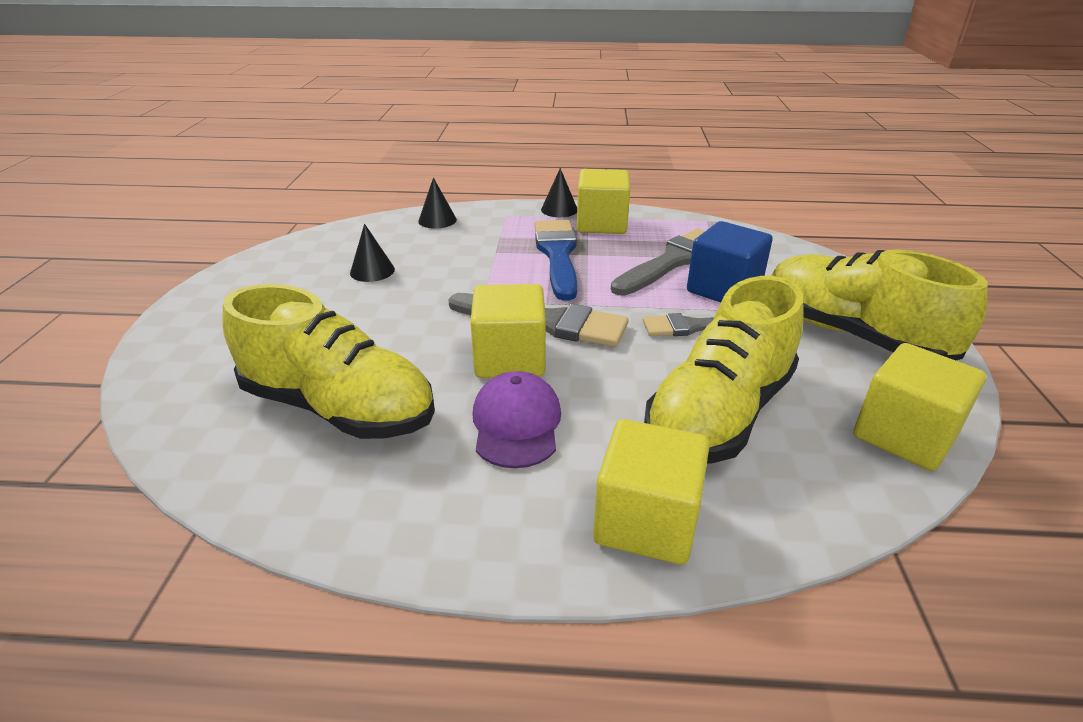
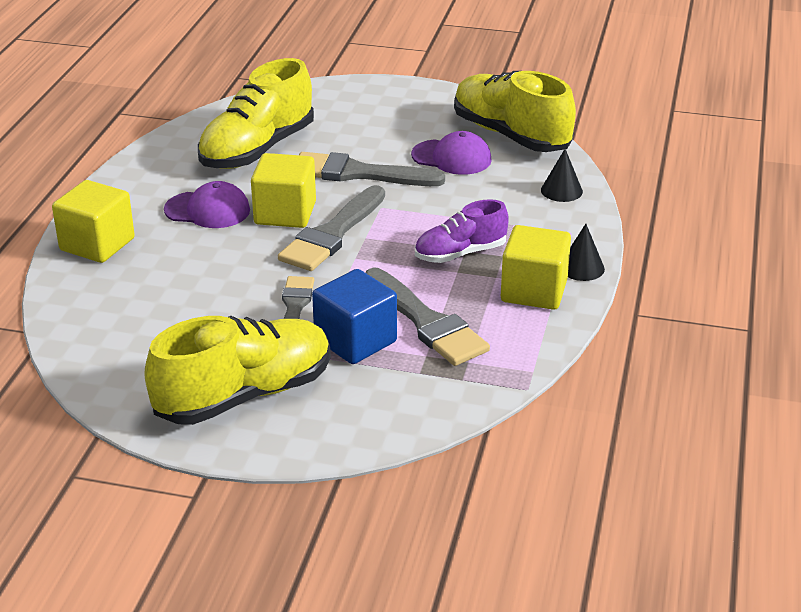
camera: 100 degrees right, 0 degrees up
black cone [350,224,395,282] -> purple cap [411,131,492,175]
blue brush [535,220,577,301] -> purple shoe [415,199,509,263]
yellow shoe [644,276,804,463] -> yellow shoe moved to [454,71,576,152]
yellow cube [854,343,986,471] -> none
none -> grey brush [299,152,445,186]

